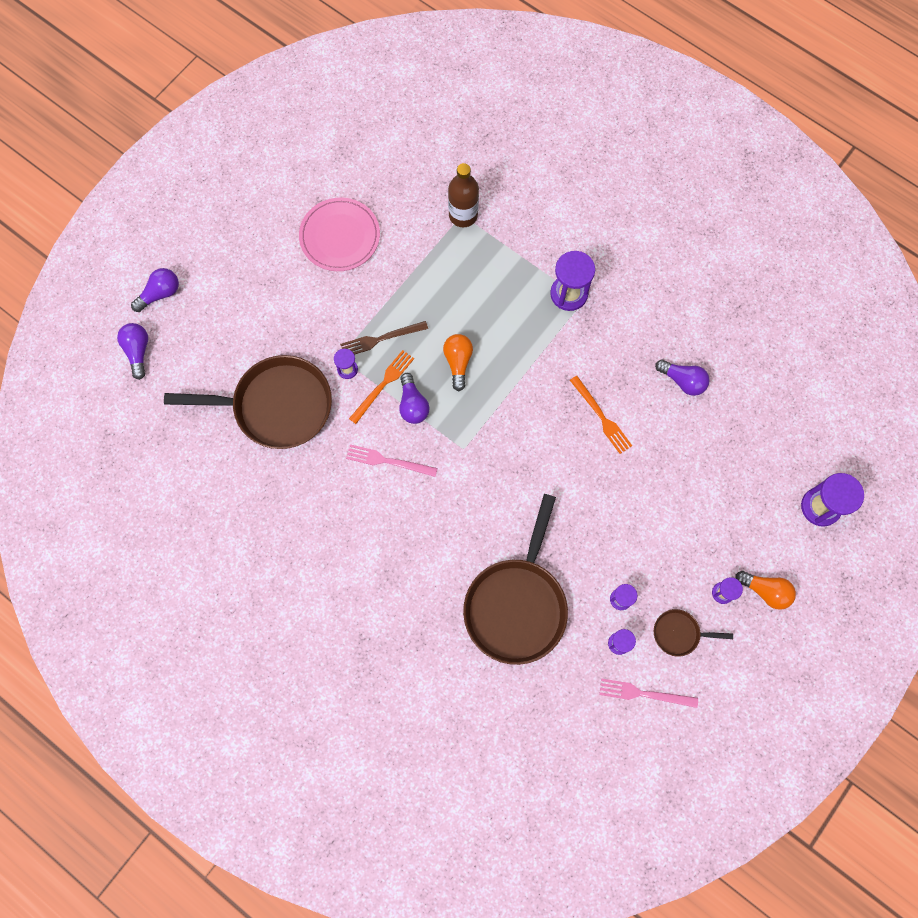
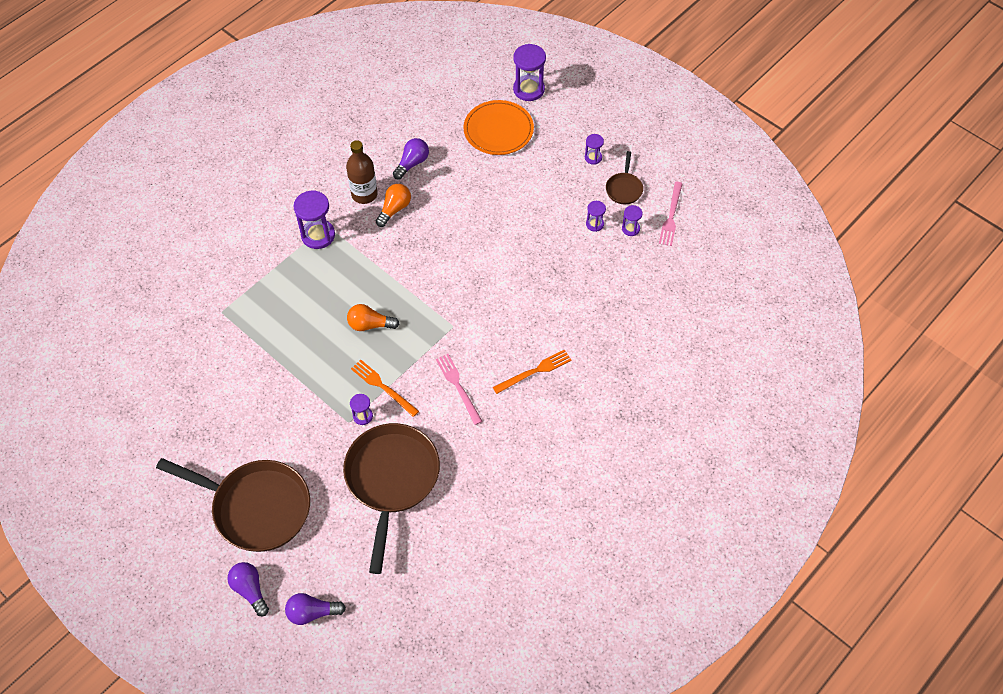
camera: 85 degrees left, 15 degrees down
pink plate [299,198,380,271] -> none
brown fork [340,321,428,355] -> none
pink fork [346,444,438,477] -> pink fork turned 135 degrees clockwise [436,354,482,425]
purple light bulb [399,373,429,424] -> none
brown bottle [448,163,479,227] -> brown bottle moved to [346,140,378,204]
brown pan [463,494,568,665] -> brown pan moved to [156,458,310,552]
orange fork [570,376,632,454] -> orange fork moved to [493,350,572,394]
orange light bulb [736,571,796,610] -> orange light bulb moved to [376,184,411,227]
none -> orange plate [463,100,534,155]

